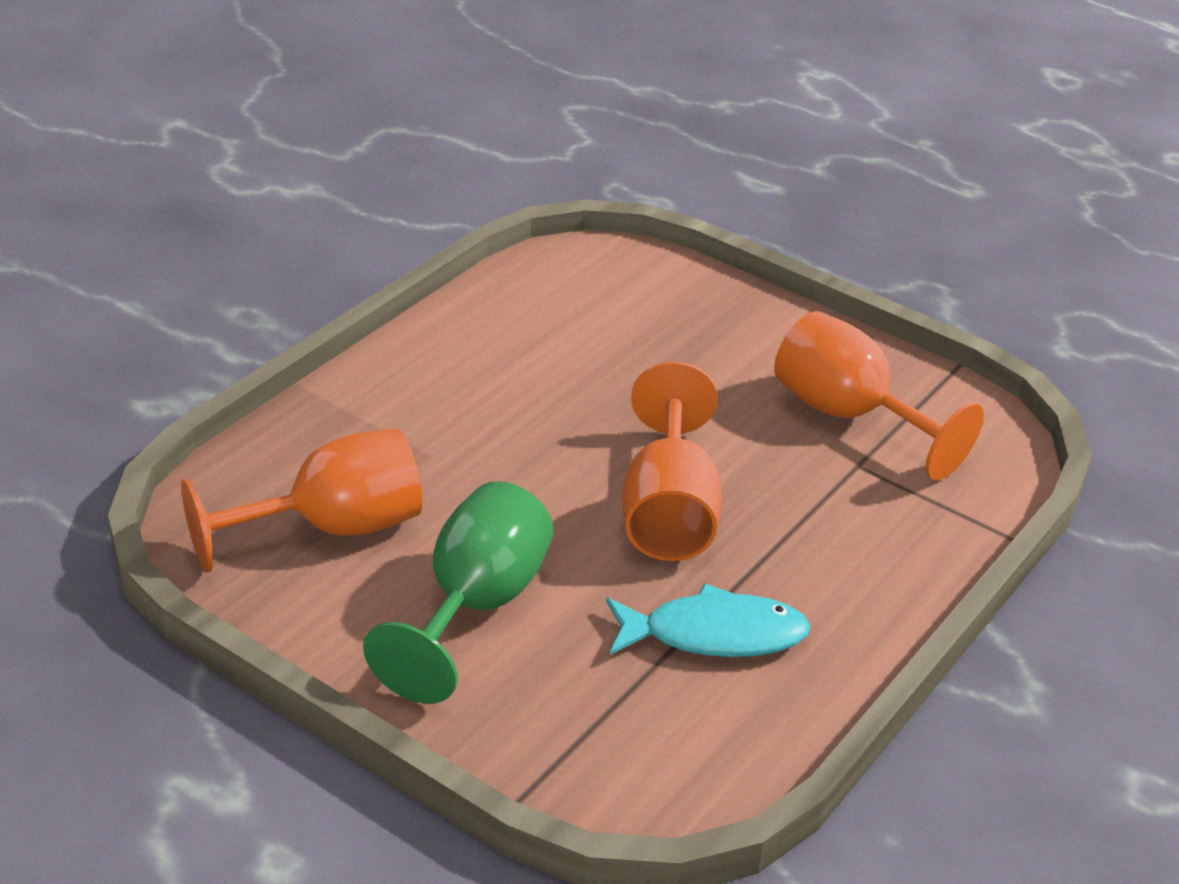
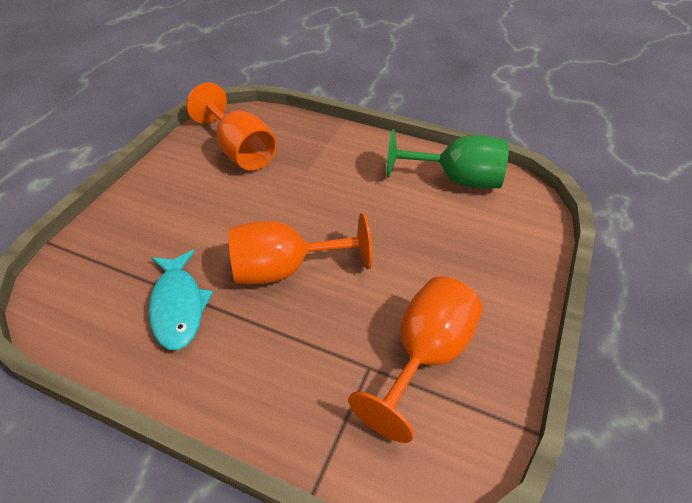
camera: 80 degrees right, 10 degrees up
green goblet [363,481,554,704] -> green goblet moved to [386,129,509,189]

